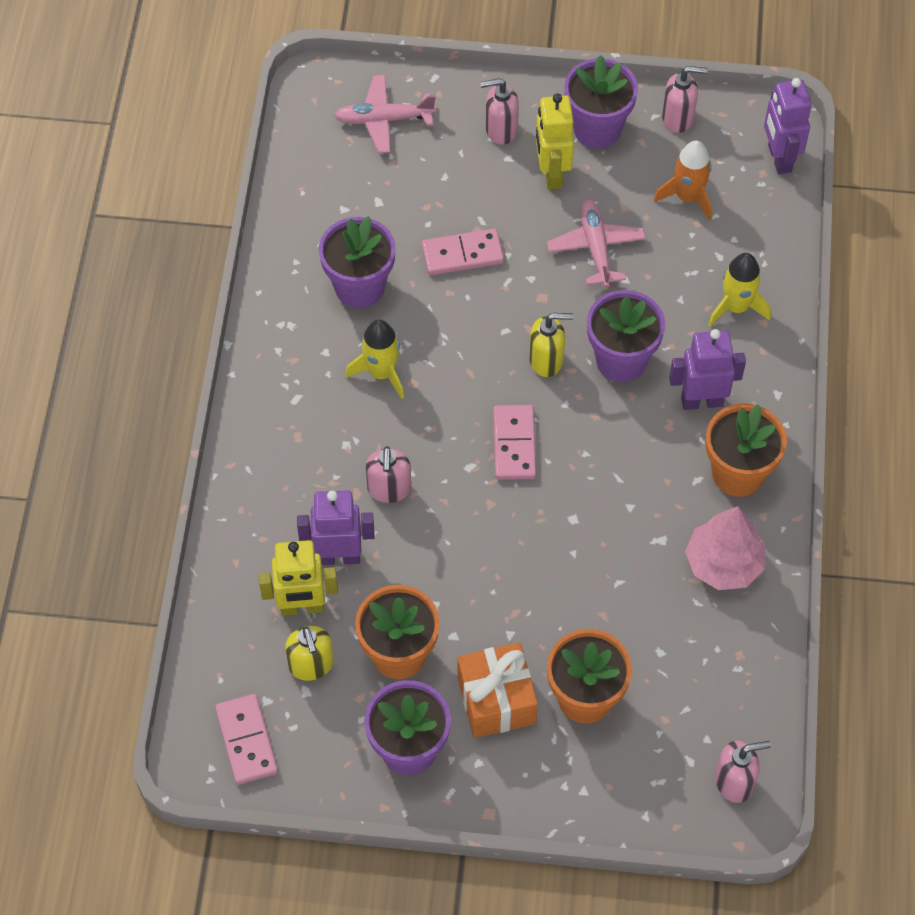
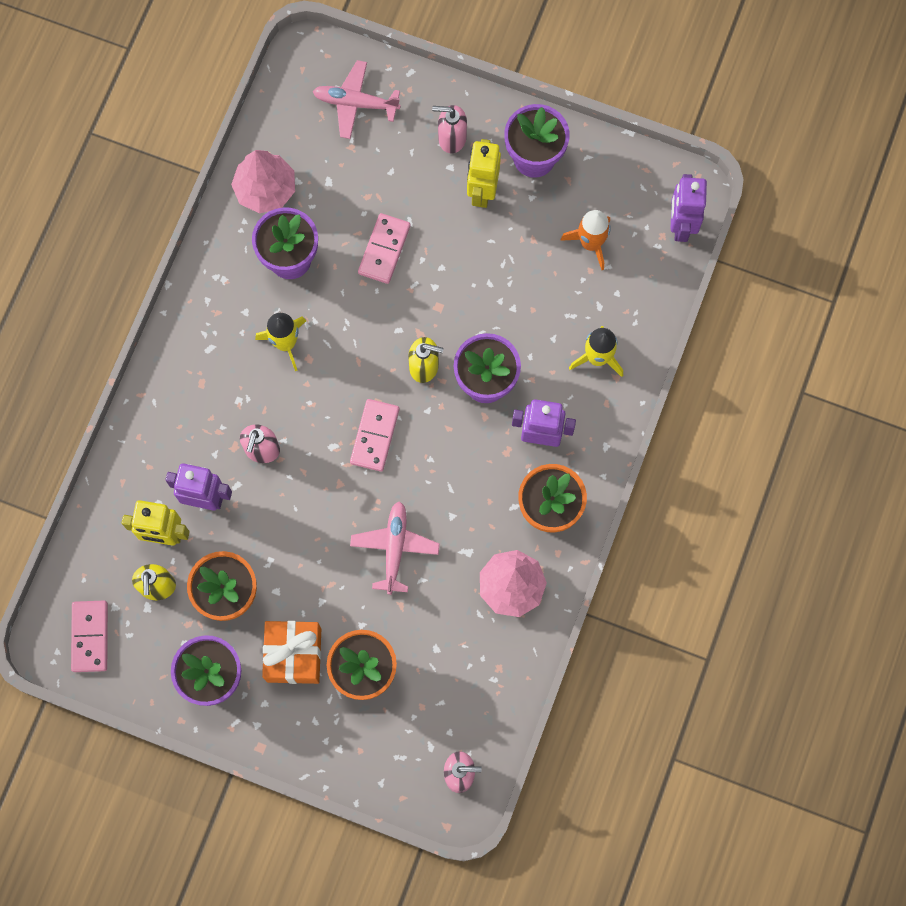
camera: 15 degrees right, 15 degrees up
pink domino [422,229,504,275] -> pink domino turned 75 degrees counterclockwise [358,213,411,284]
pink plane [547,199,646,287] -> pink plane moved to [350,501,440,595]
pink soap dispenser [662,66,708,133] -> none
none -> pink tree [231,150,295,213]

